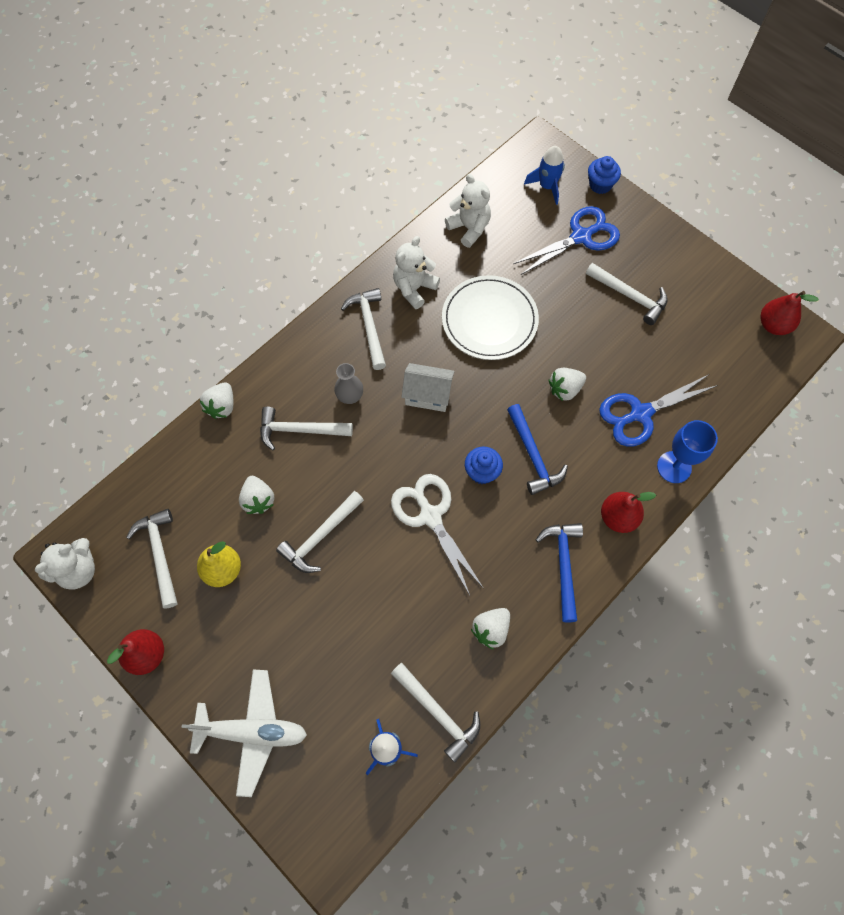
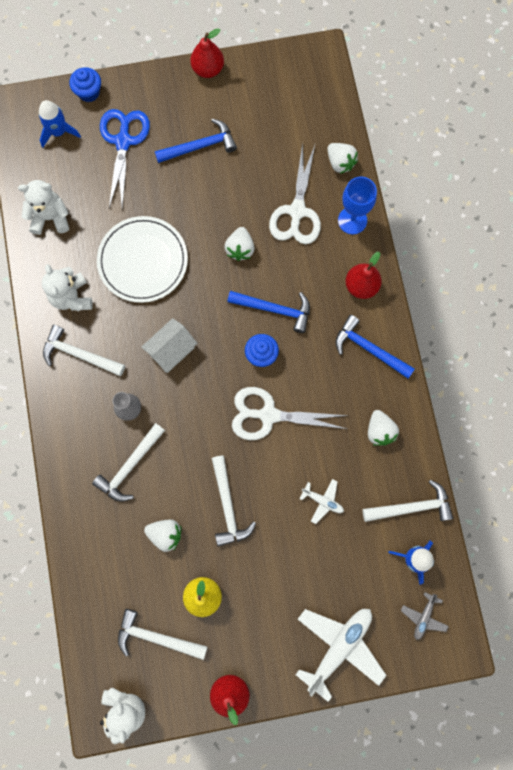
camera: 55 degrees left, 10 degrees up
white strawberry [200,382,234,419] -> white strawberry moved to [327,143,358,174]
white hammer [586,263,668,325] -> blue hammer [155,119,237,163]
blue scissors [599,375,718,447] -> white scissors [269,143,321,244]
red pear [761,291,819,335] -> red pear moved to [190,28,224,78]
none -> white plane [300,479,344,524]
none -> grey plane [401,592,449,640]

